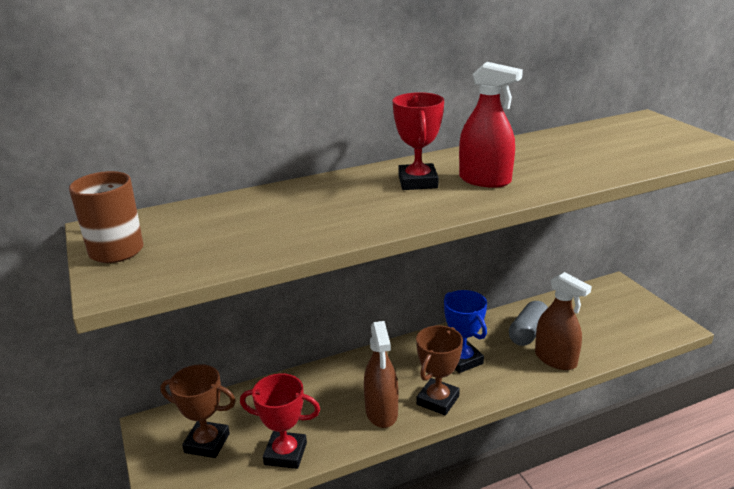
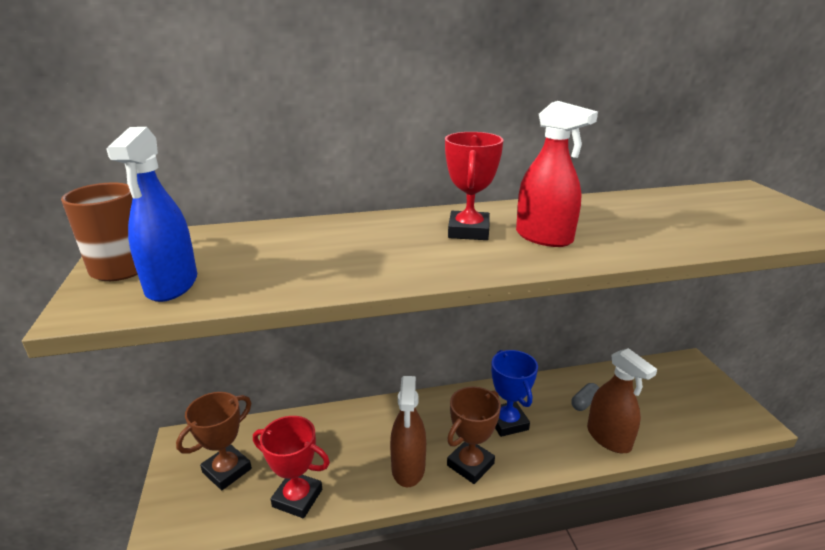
camera: 10 degrees right, 0 degrees up
brown trophy [160,364,236,458] -> brown trophy turned 75 degrees counterclockwise [176,392,252,490]
grey capsule [509,301,548,346] -> grey capsule [571,383,599,411], size x0.59
none -> blue spray bottle [106,127,197,302]

